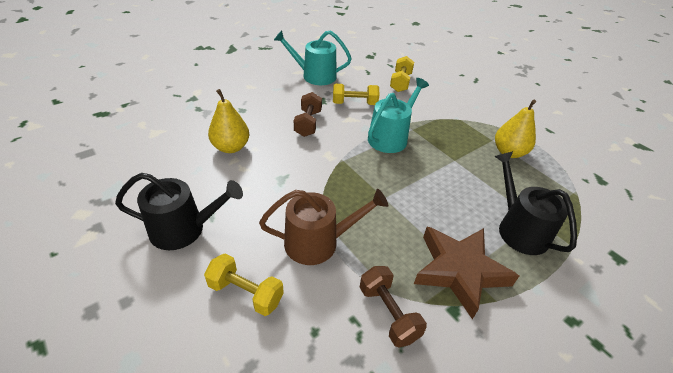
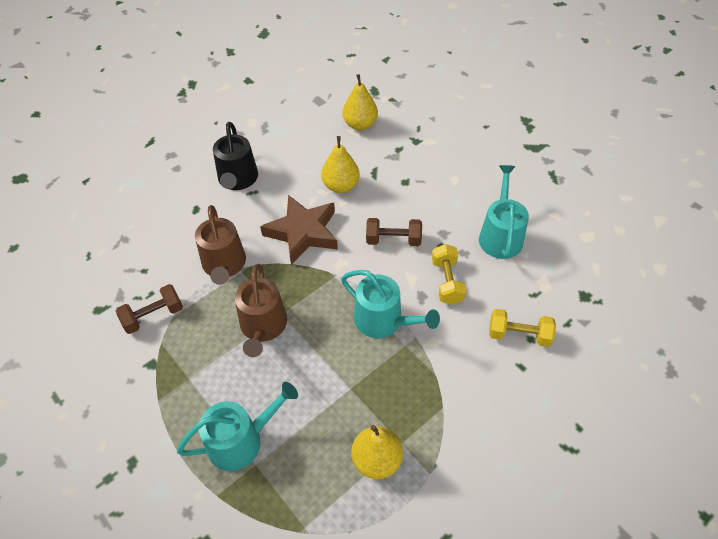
camera: 90 degrees right, 10 degrees up
yellow dumbbell [204,253,284,316] -> none
brown star [414,227,519,319] -> brown star moved to [260,195,338,265]
black watering can [494,151,577,255] -> turquoise watering can [177,382,298,471]
none -> brown watering can [235,264,287,357]
none -> yellow pear [343,74,378,130]

